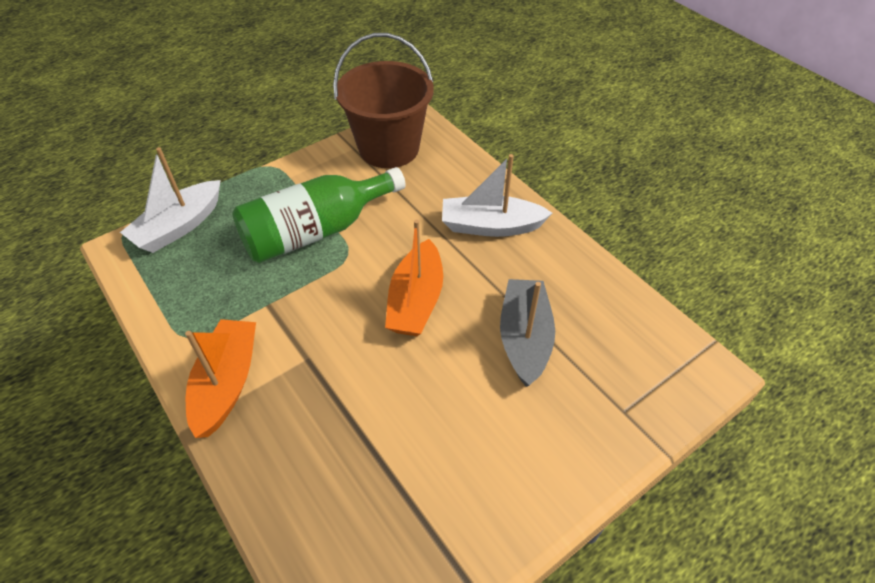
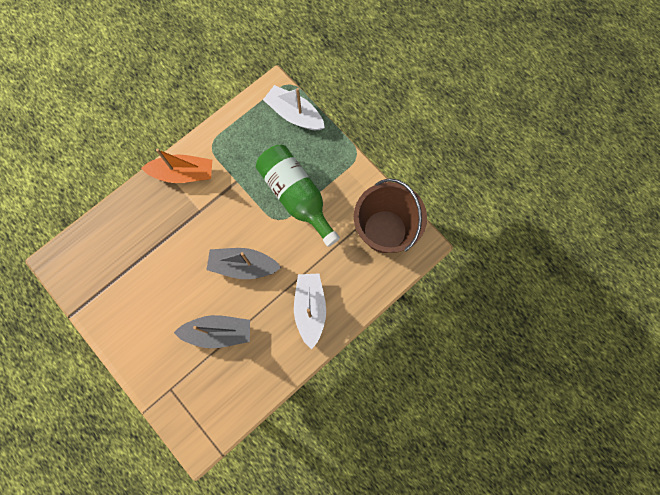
camera: 85 degrees right, 25 degrees up
orange boat [385,219,443,336] -> grey boat [206,248,281,279]

